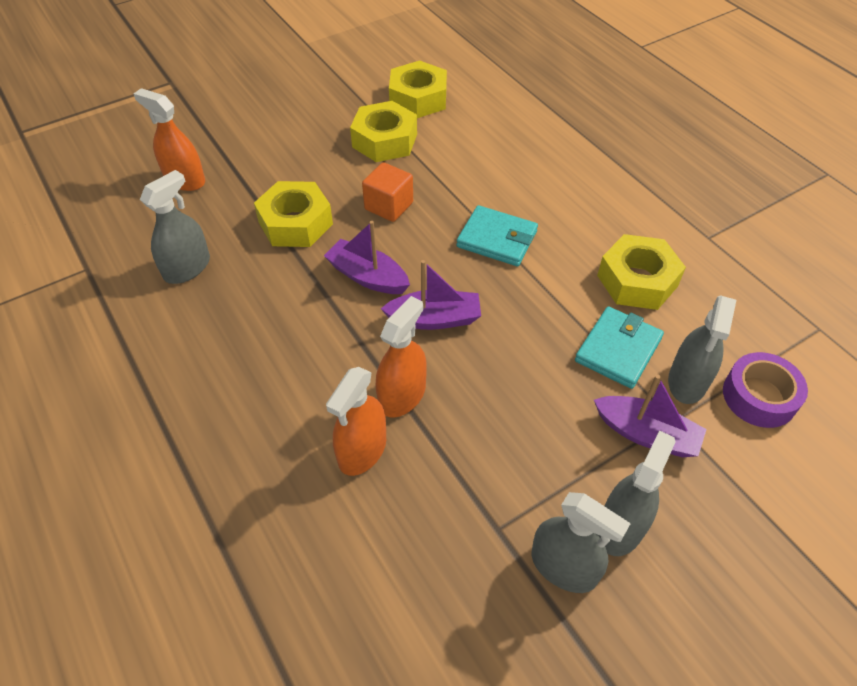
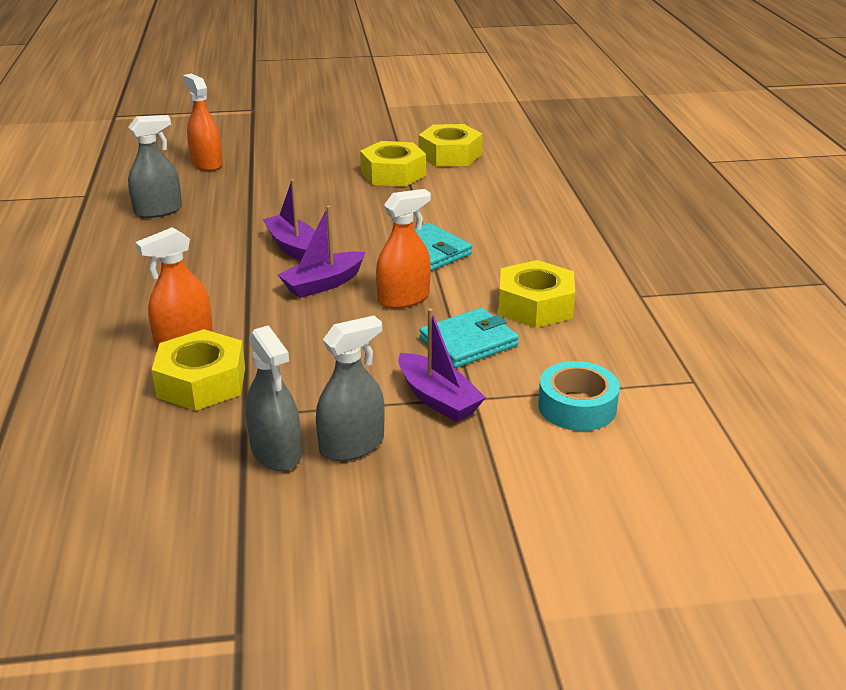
camera: 25 degrees right, 20 degrees down
yellow nut [254,181,333,247] -> yellow nut moved to [152,329,245,411]
orange cube [362,162,413,222] -> none
orange spray bottle [375,296,427,418] -> orange spray bottle moved to [376,189,431,309]
purple boat [381,260,481,330] -> purple boat turned 120 degrees clockwise [278,206,365,298]
grey spray bottle [668,295,736,404] -> none
purple tape [723,352,808,428] -> turquoise tape [538,361,620,431]

